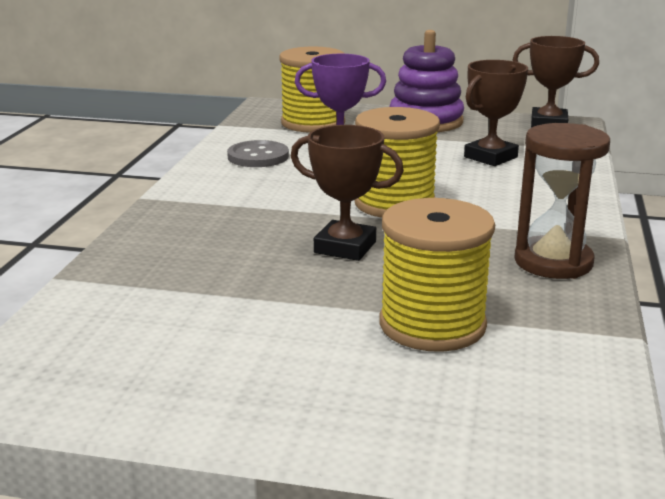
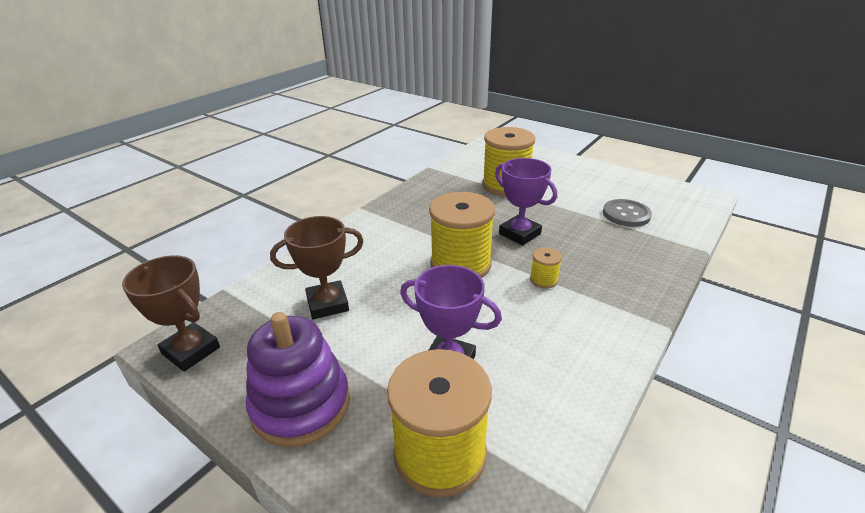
camera: 155 degrees left, 10 degrees up
grey button [227,140,289,167] -> grey button moved to [603,199,652,227]
brown trophy [290,125,404,261] -> purple trophy [495,158,557,246]
brown hourglass [514,123,610,279] -> none
none -> yellow spool [530,247,562,289]

